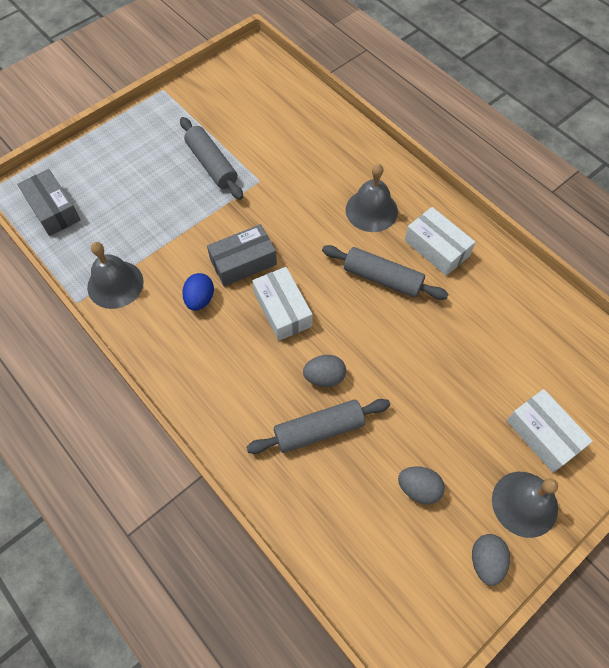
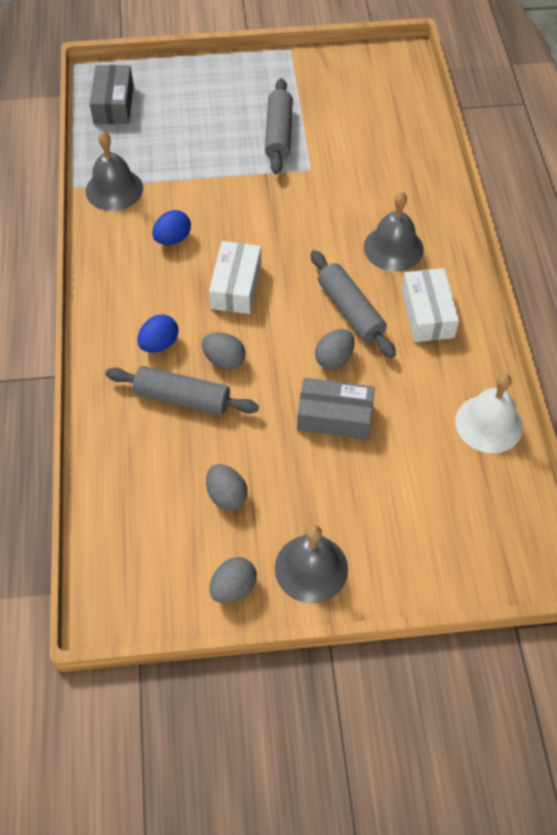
camera: 35 degrees right, 5 degrees down
grey box [207,224,277,286] -> grey box moved to [297,378,375,439]
white box [506,389,593,473] -> none
none -> blue egg [137,314,178,353]
none -> grey egg [315,329,355,370]
none -> white bell [455,374,523,453]

